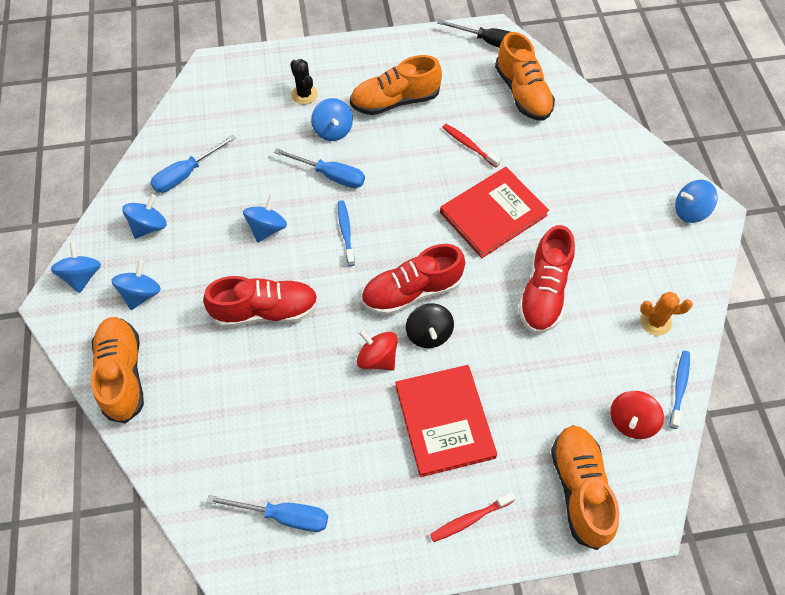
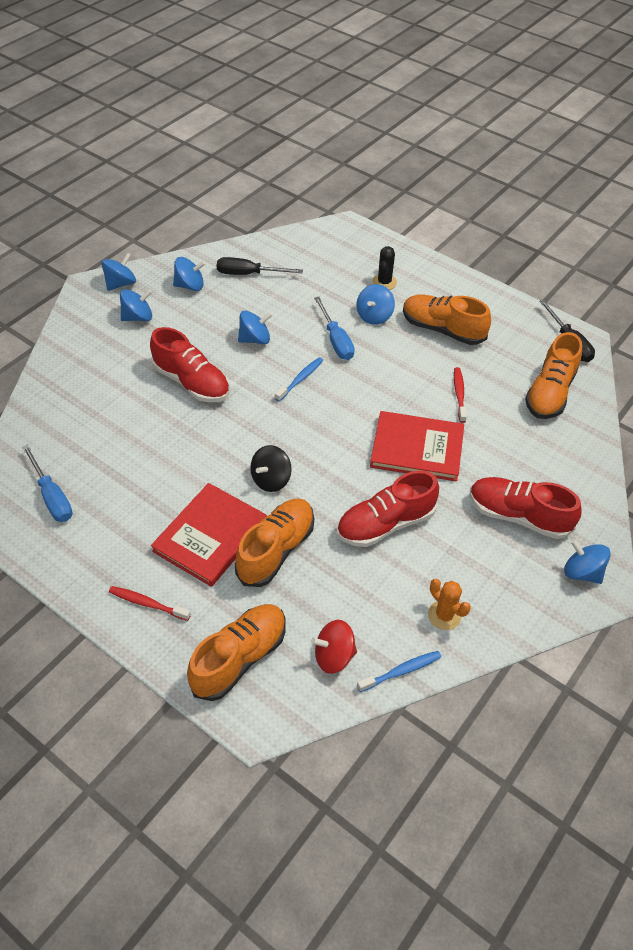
camera: 45 degrees right, 10 degrees down
orange shoe [91,317,144,424] -> orange shoe moved to [235,498,314,587]
blue screwdriver [150,134,236,193] -> black screwdriver [217,257,303,275]
red spinning top [357,329,398,370] -> none
red shoe [361,244,465,315] -> red shoe moved to [470,477,581,539]

